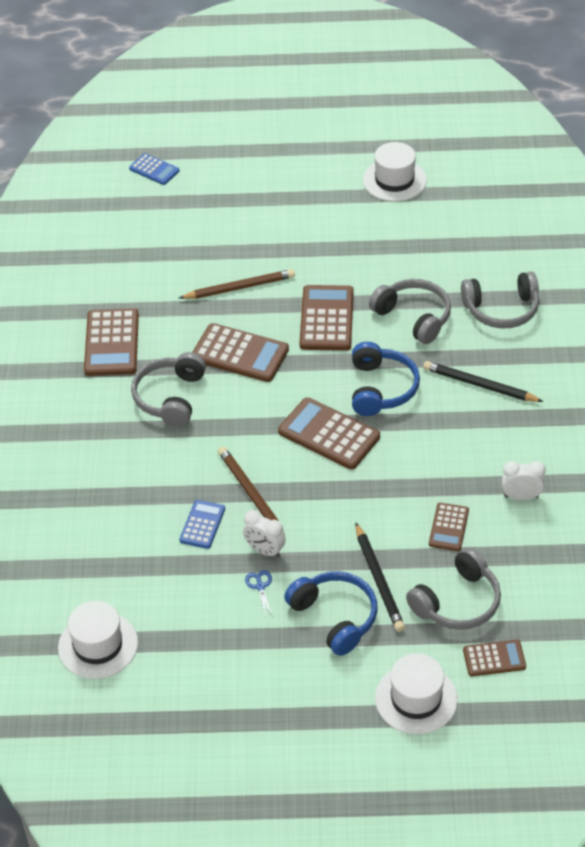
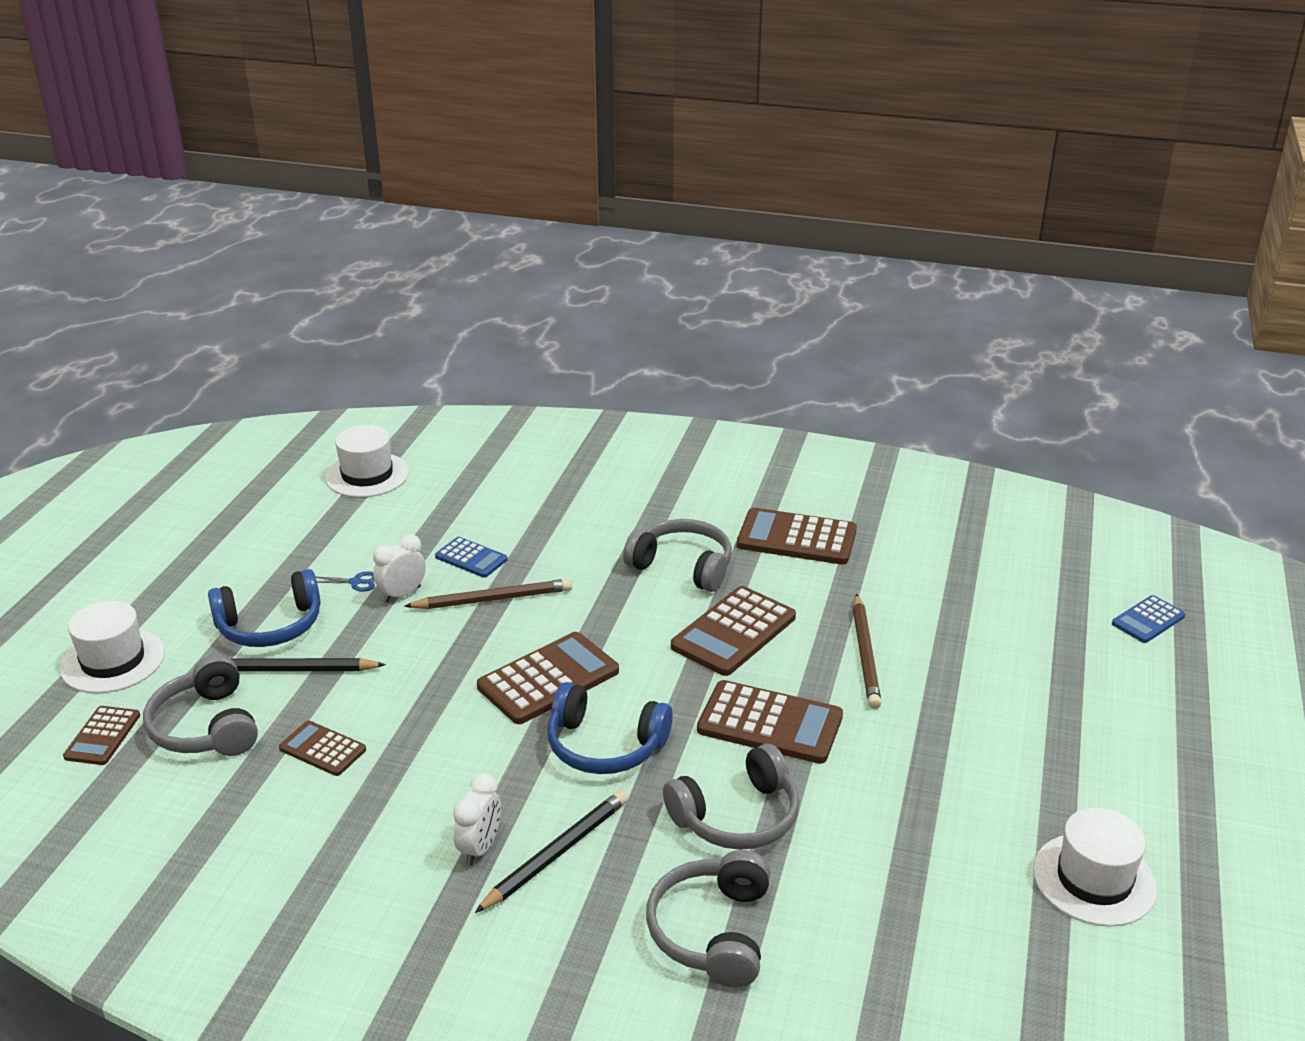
camera: 105 degrees right, 15 degrees down
white clock [502,461,546,500] -> white clock moved to [453,773,501,865]

